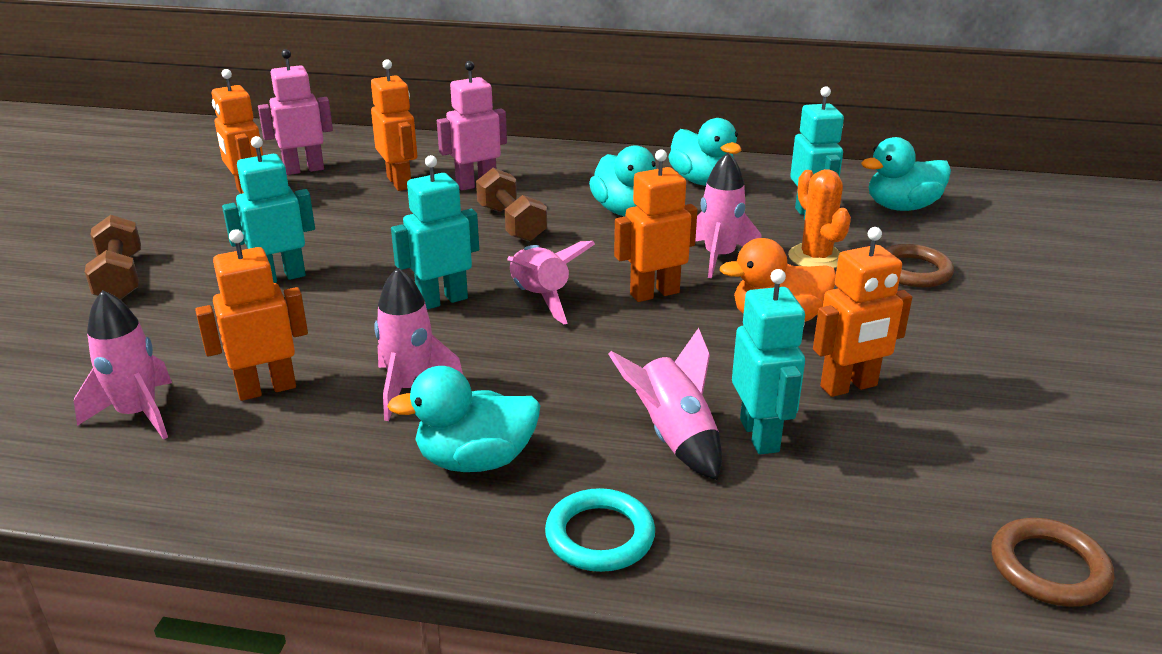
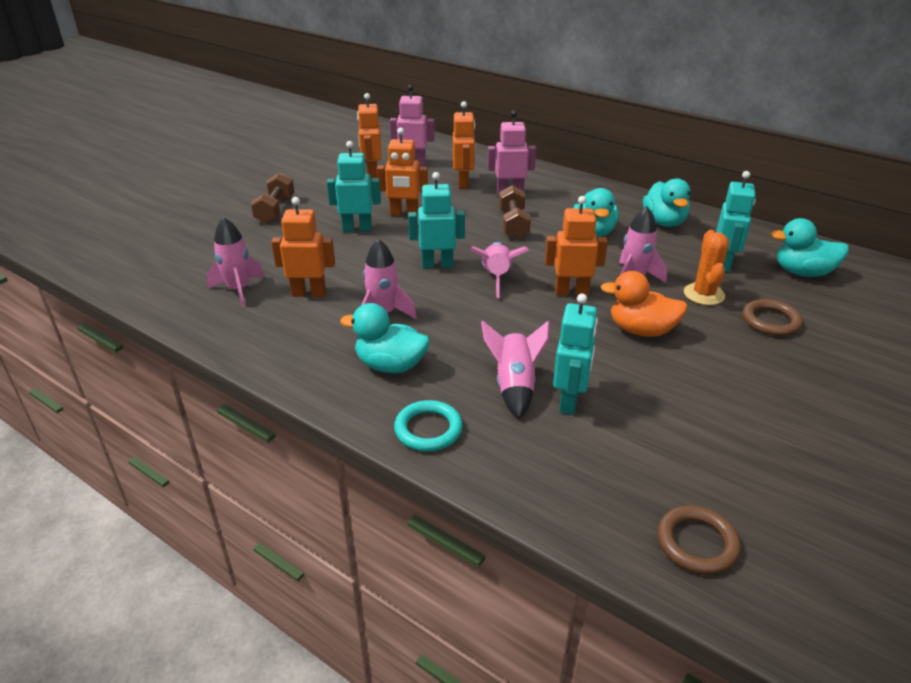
camera: 25 degrees right, 5 degrees up
orange robot [813,227,912,397] -> orange robot moved to [377,128,428,216]

